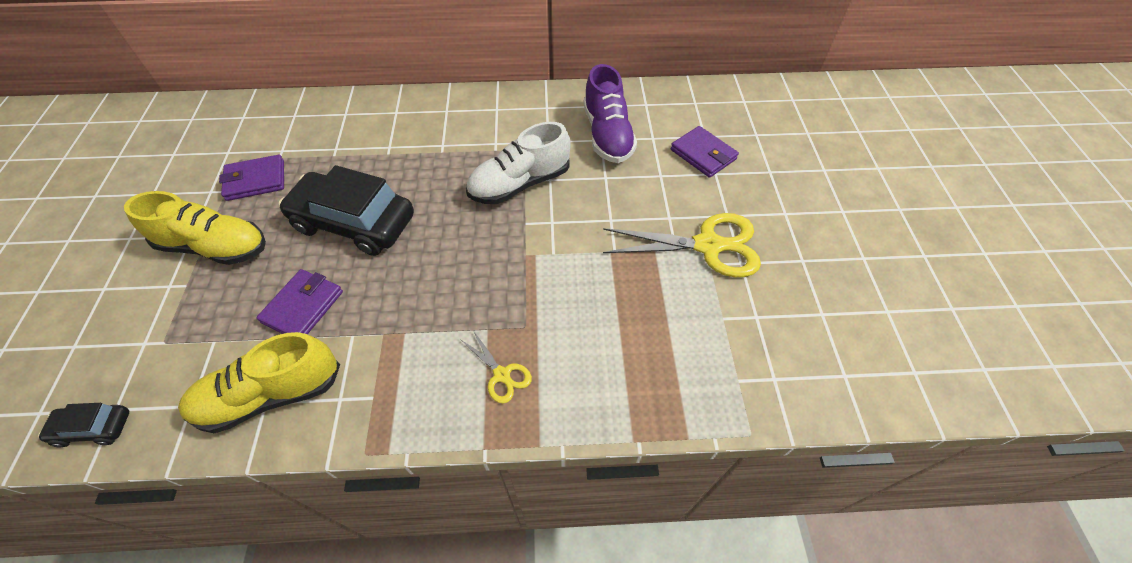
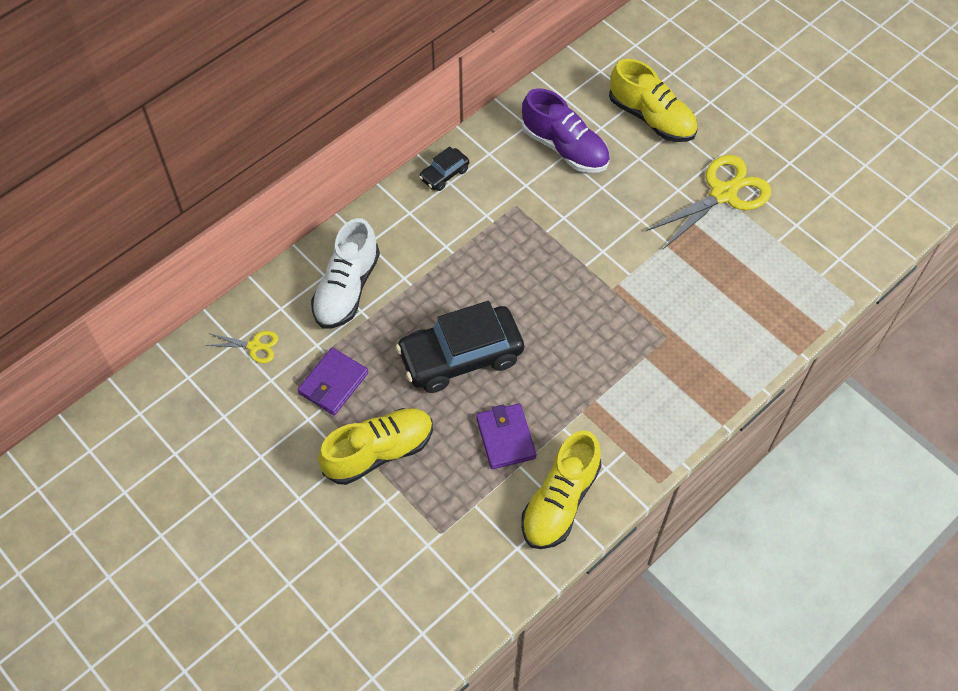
camera: 40 degrees left, 5 degrees up
black car [38,403,129,447] -> black car moved to [419,146,469,191]
yellow scissors [460,330,532,404] -> yellow scissors moved to [205,331,278,363]
white shoe [466,122,571,204] -> white shoe moved to [311,218,380,328]
purple wallet [671,126,739,178] -> yellow shoe [609,59,698,142]

